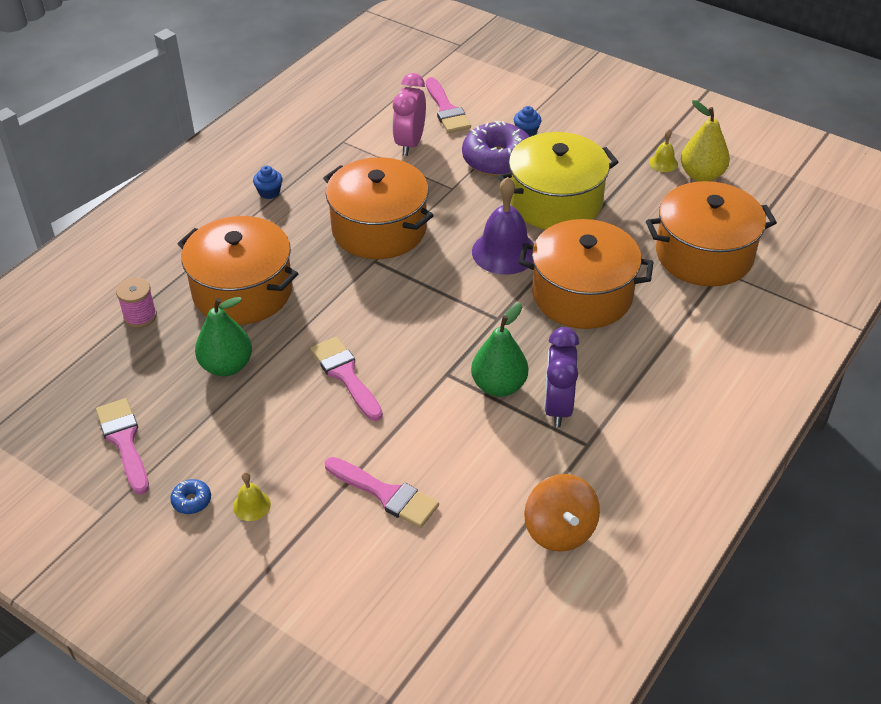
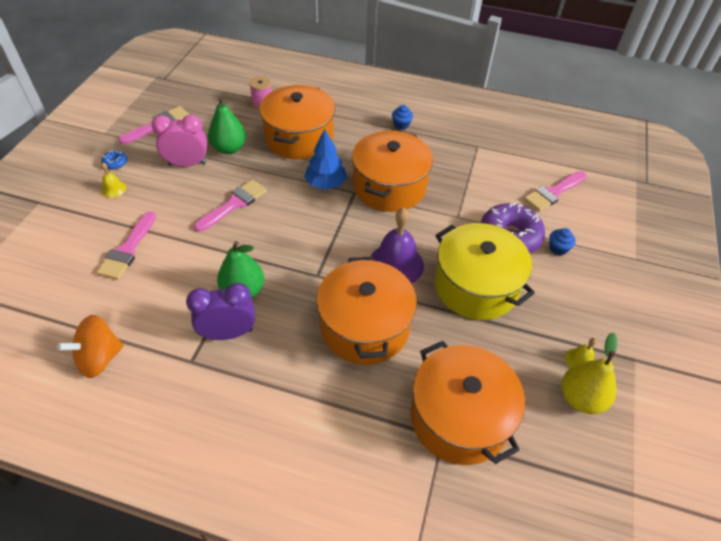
camera: 70 degrees right, 5 degrees up
pink clock [393,73,426,156] -> pink clock moved to [152,115,207,167]
none -> blue tree [304,129,347,190]

